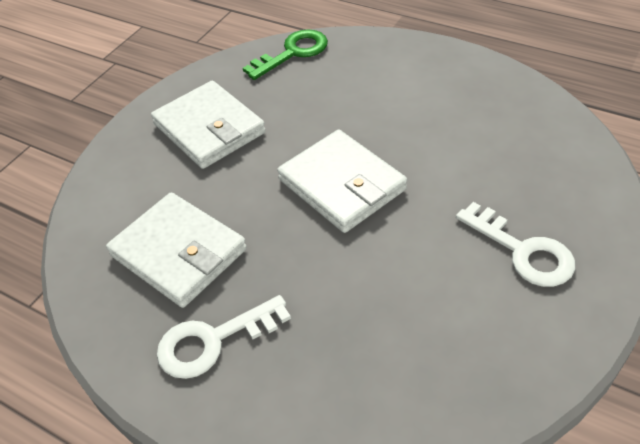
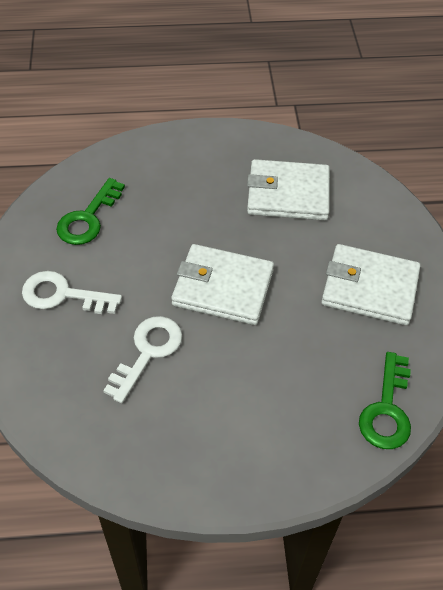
camera: 140 degrees right, 5 degrees up
white key [157,295,291,379] -> white key moved to [103,316,182,403]
none -> green key [56,178,125,245]

